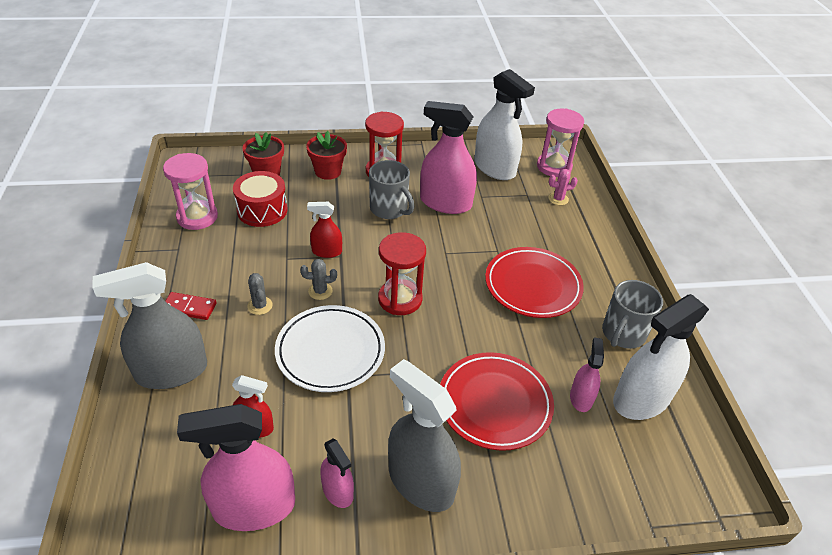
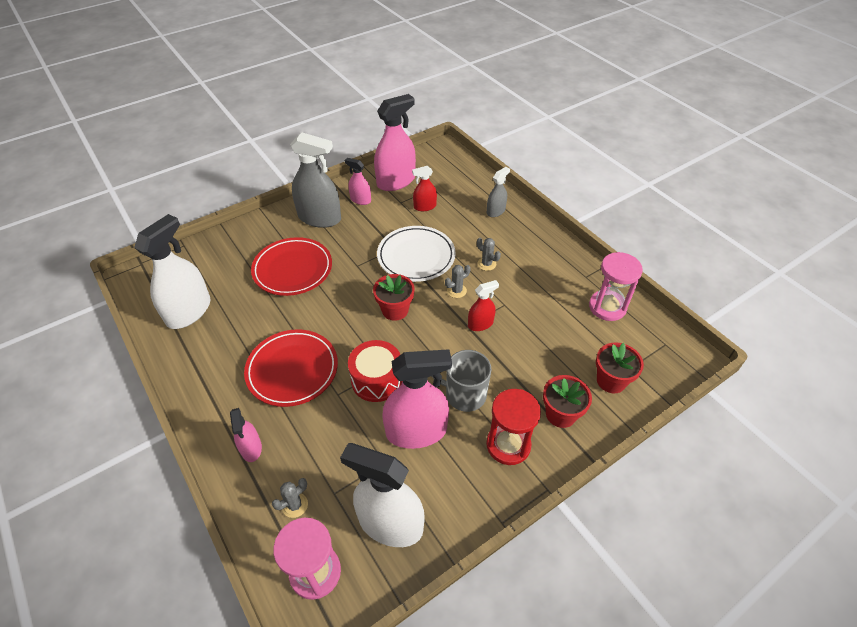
camera: 155 degrees right, 5 degrees up
grey spray bottle [93,262,207,389] -> grey spray bottle [487,167,510,217], size x0.52
red domino [165,292,217,320] -> none
red drum [233,171,288,227] -> red drum moved to [348,340,402,402]
red hourglass [378,232,426,315] -> red flower pot [373,274,415,321]
pink cactus [549,169,578,205] -> grey cactus [272,478,308,518]
pink spray bottle [570,337,604,412] -> pink spray bottle moved to [230,408,262,462]
grey mug [602,280,663,349] -> none

